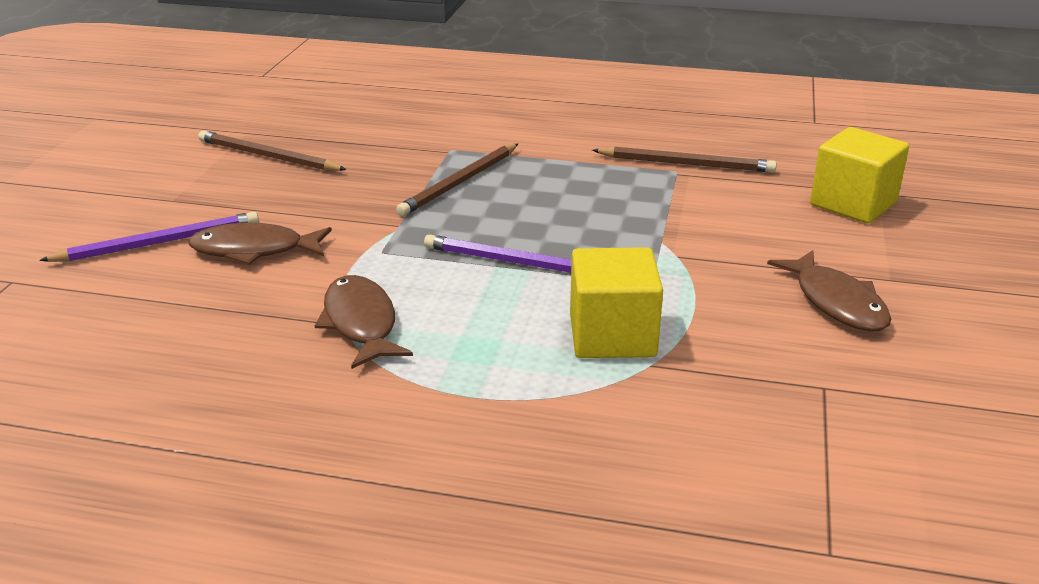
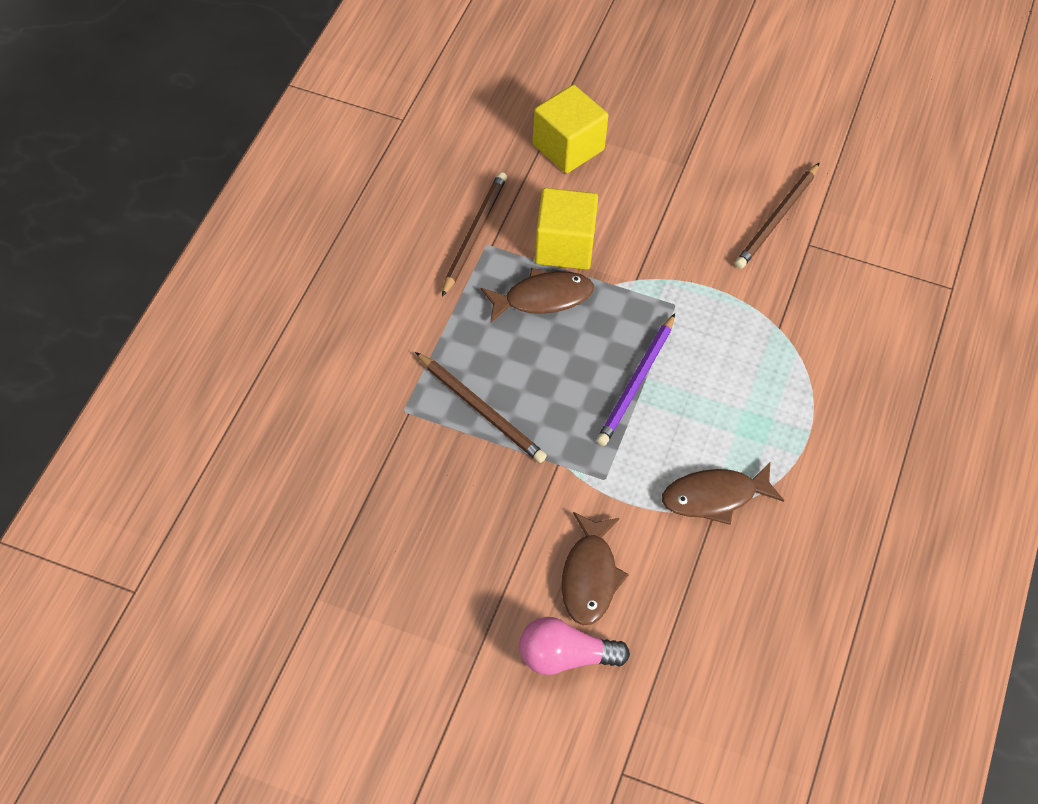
camera: 85 degrees left, 25 degrees up
purple pencil [39,212,259,262] -> pink light bulb [519,617,630,675]
brown pencil [198,131,347,171] -> brown pencil moved to [735,163,819,269]
yellow cube [570,247,663,358] -> yellow cube moved to [535,188,598,270]
brown fish [767,250,891,332] -> brown fish moved to [481,268,594,322]

